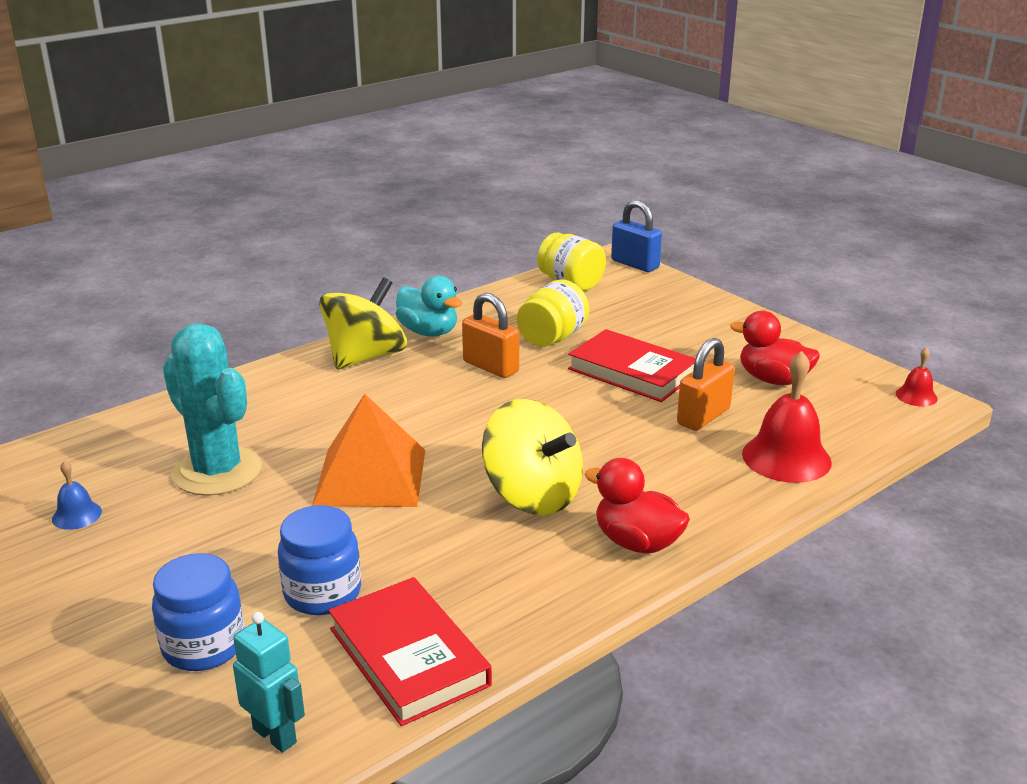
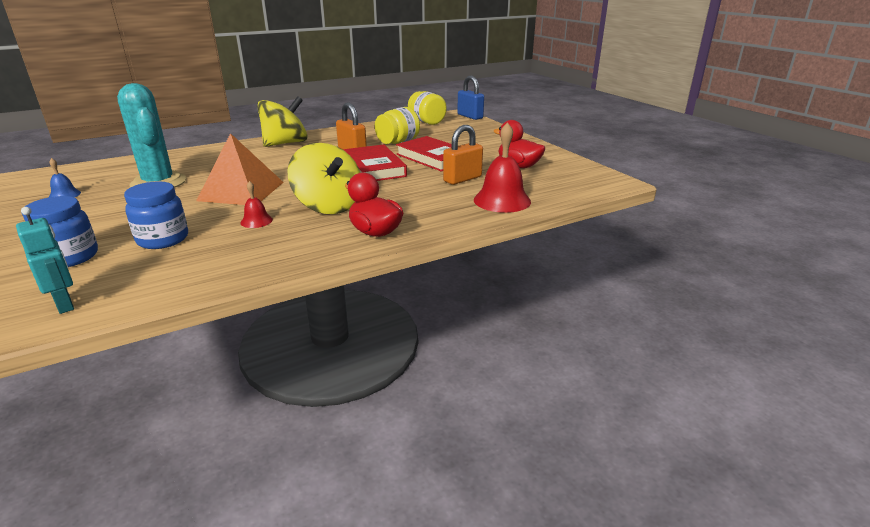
camera: 10 degrees right, 0 degrees up
red book [328,577,492,726] -> red book moved to [344,144,407,181]
turquoise duck [395,276,462,337] -> none
red bell [896,347,938,406] -> red bell moved to [240,181,273,228]

